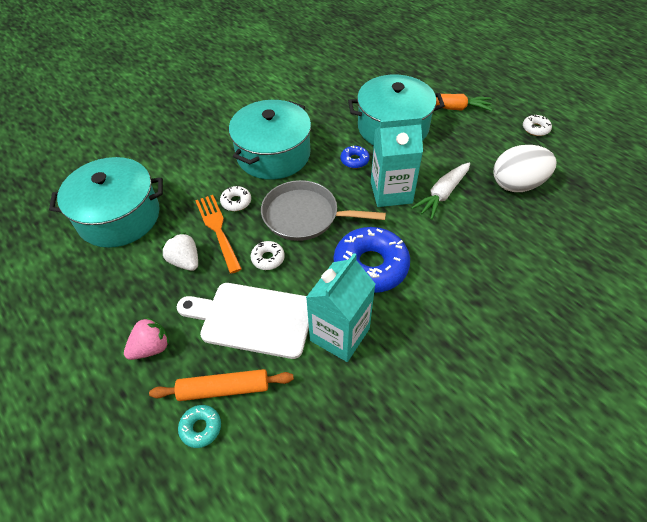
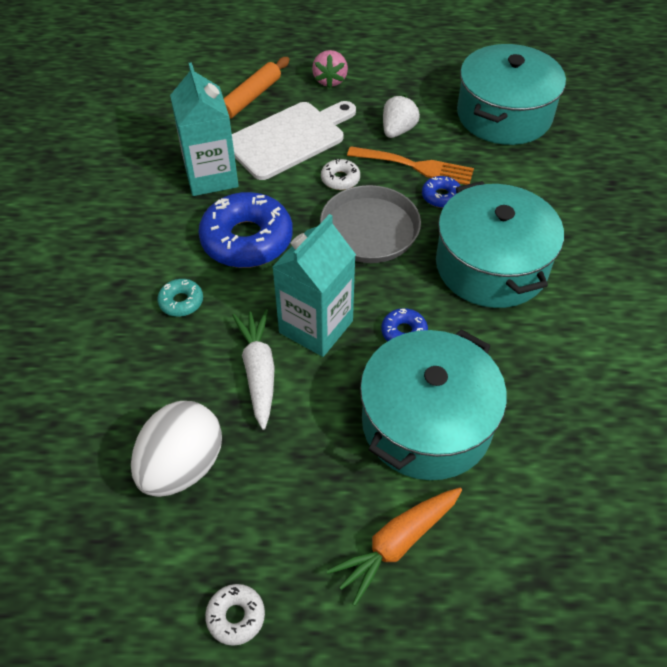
camera: 130 degrees right, 0 degrees up
white strawberry [162,233,198,271] -> white strawberry turned 60 degrees counterclockwise [383,95,420,138]
turquoise donut [178,405,221,448] -> turquoise donut moved to [157,279,203,317]
white donut [220,186,251,211] -> blue donut [422,176,460,208]

